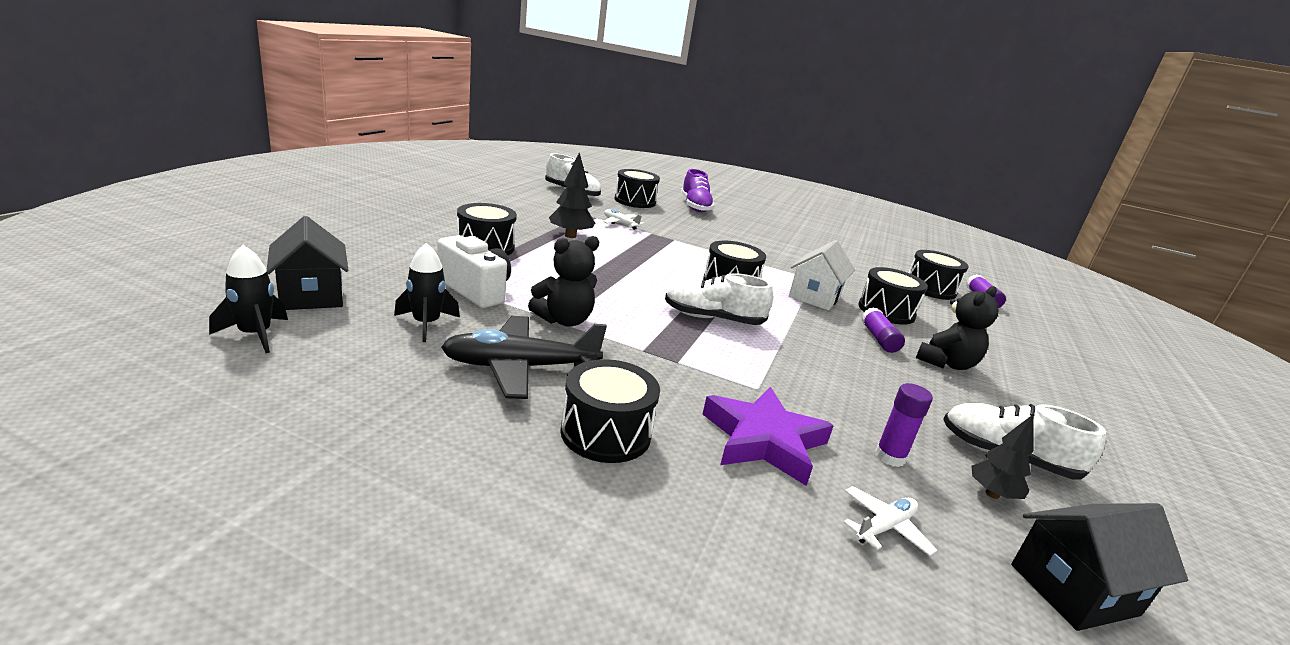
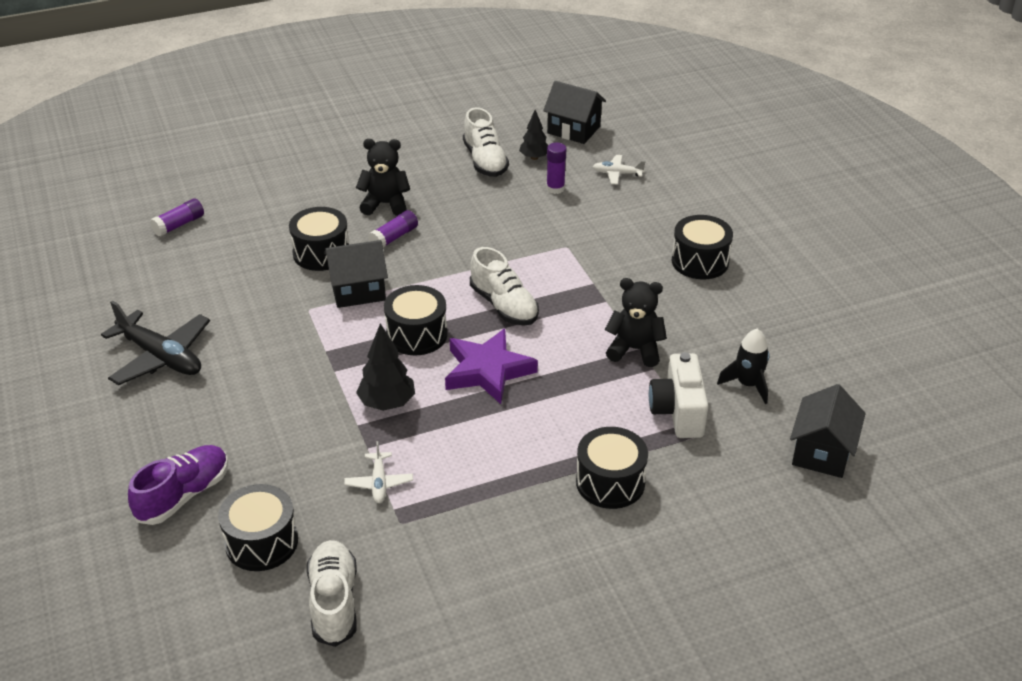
camera: 130 degrees left, 15 degrees up
black rocket [209,245,288,353] -> none
black plane [441,316,607,399] -> black plane moved to [101,300,210,385]
black tree [549,152,595,238] -> black tree moved to [356,323,415,411]
purple star [703,387,834,486] -> purple star moved to [445,329,538,404]
white house [789,240,855,310] -> black house [324,240,388,308]
black drum [909,250,969,300] -> none

